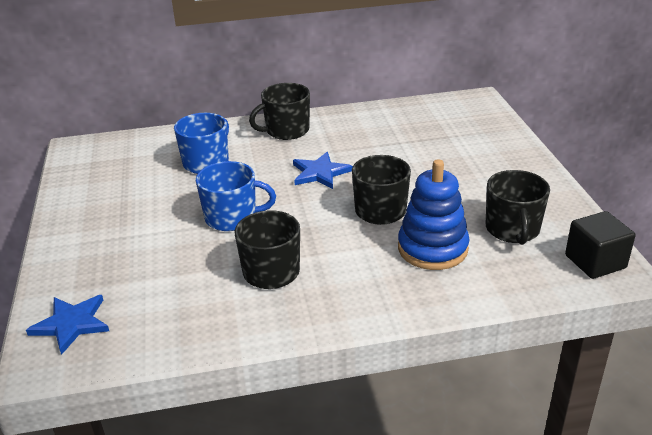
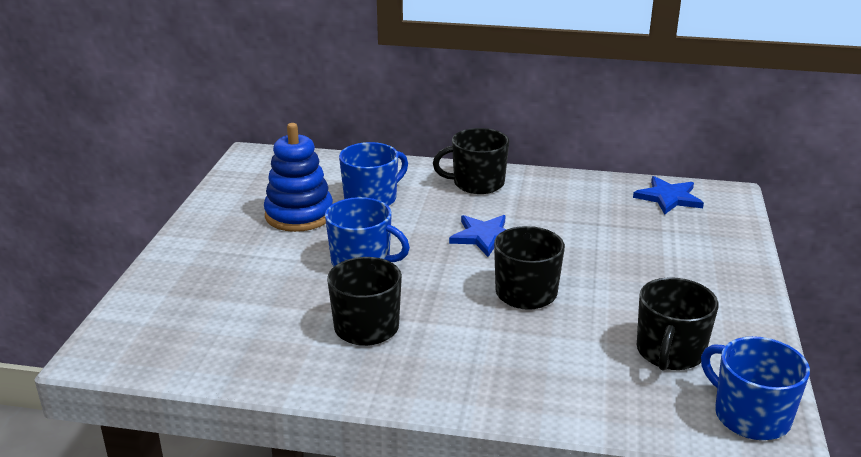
camera: 20 degrees right, 5 degrees down
blue star [26,295,109,355] -> blue star moved to [633,176,704,215]
blue stacking toy [398,159,469,270] -> blue stacking toy moved to [264,123,333,232]
black cube [565,211,636,279] -> blue mug [701,336,810,440]

